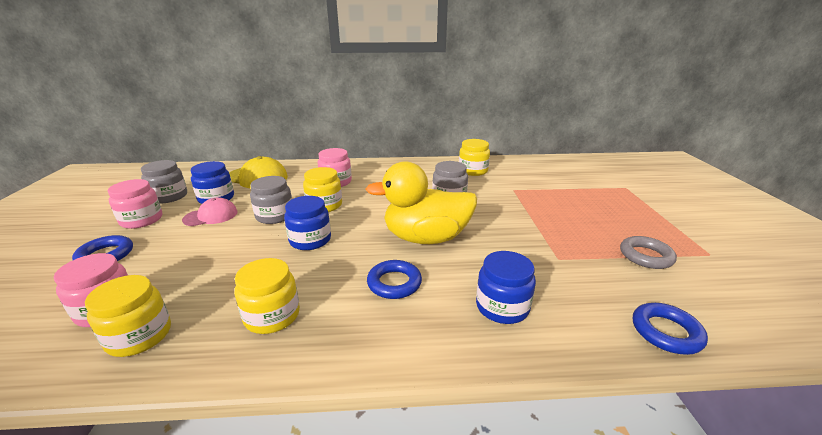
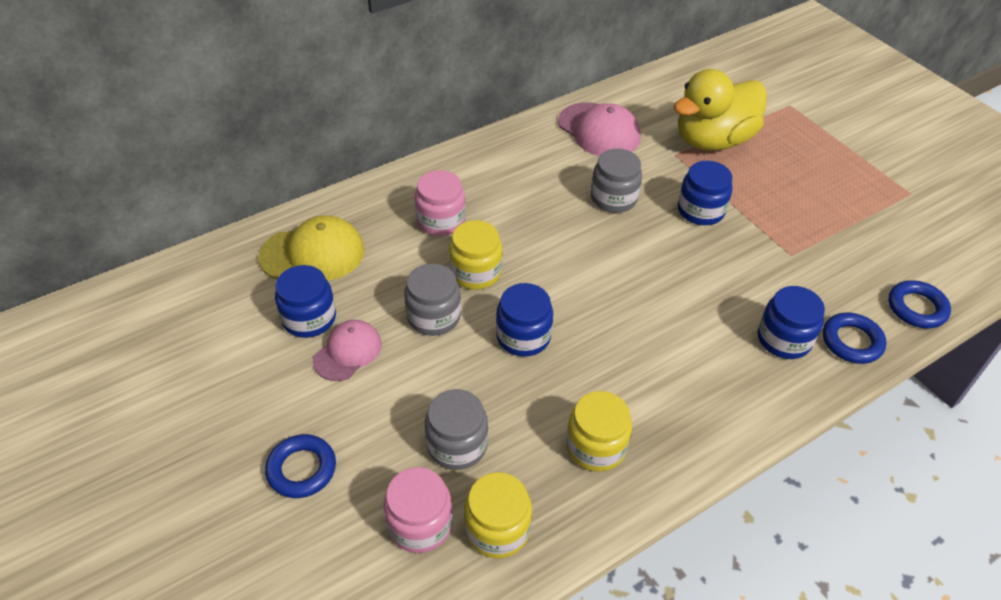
camera: 30 degrees left, 20 degrees up
pink jar [108,179,162,229] -> none
grey jar [141,160,187,203] -> grey jar moved to [425,389,488,470]
yellow duck [366,161,477,244] -> yellow duck moved to [674,69,767,151]
blue ring [367,260,422,299] -> blue ring moved to [823,313,887,364]
yellow jar [459,139,490,176] -> pink cap [558,102,641,156]
grey ring [620,236,677,269] -> none
none -> blue jar [678,161,733,225]

